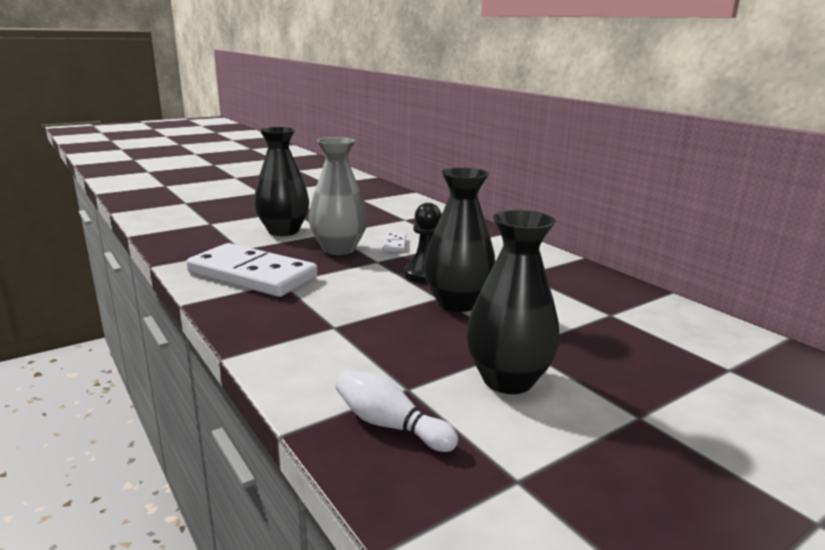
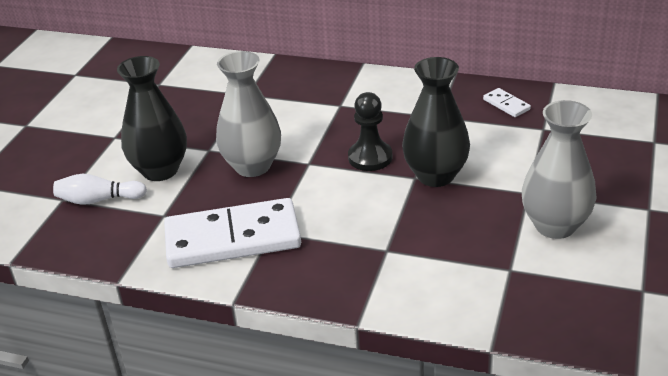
camera: 35 degrees left, 15 degrees up
white bowling pin [335,370,458,452] -> white bowling pin moved to [53,174,147,205]
white domino [383,233,406,252] -> white domino moved to [483,88,531,117]
black vase [466,210,560,394] -> grey vase [522,100,596,239]

